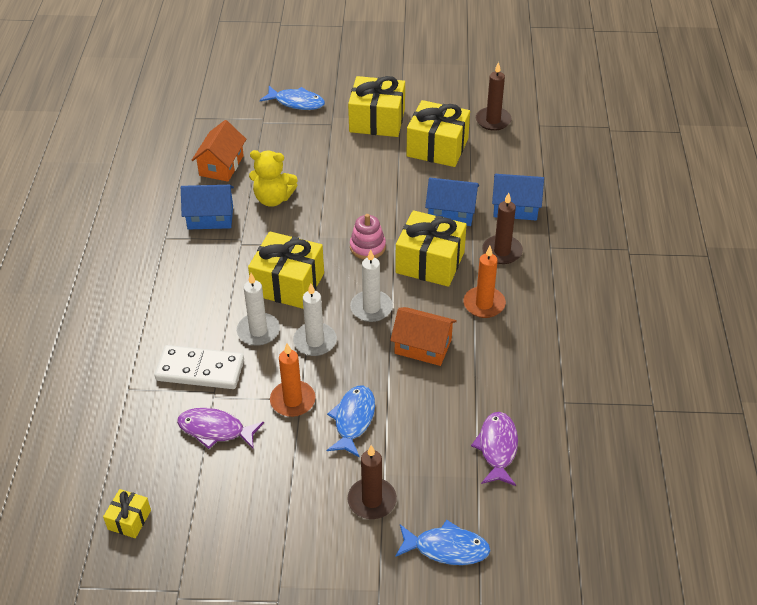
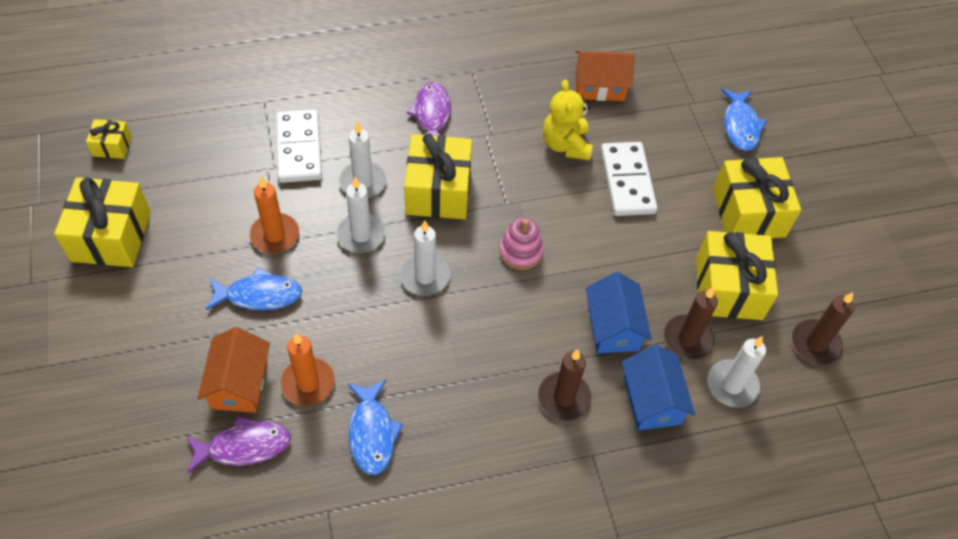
camera: 70 degrees right, 10 degrees up
purple fish [177,408,264,450] -> purple fish moved to [407,82,451,136]
blue house [181,185,234,230] -> none
brown candle [348,445,397,519] -> brown candle moved to [664,287,718,360]
orange house [390,307,457,366] -> orange house moved to [197,327,270,413]
yellow gift [395,210,467,287] -> yellow gift moved to [54,177,151,267]
blue fish [395,520,491,565] -> blue fish moved to [348,380,403,475]
orange candle [463,246,506,318] -> orange candle moved to [280,333,335,406]
none -> white domino [601,142,657,216]
none -> white candle [707,336,766,407]

